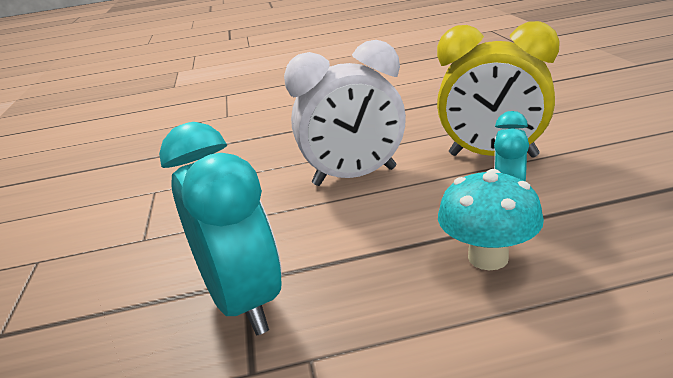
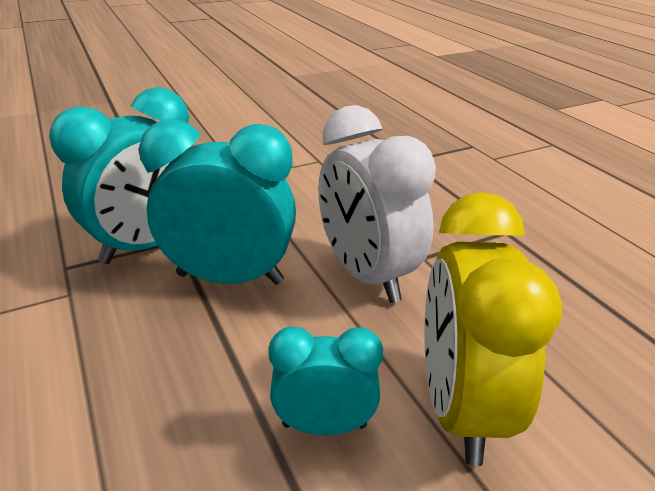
camera: 70 degrees right, 5 degrees up
turquoise mushroom [438,169,544,270] -> none
none -> turquoise clock [139,119,296,285]

